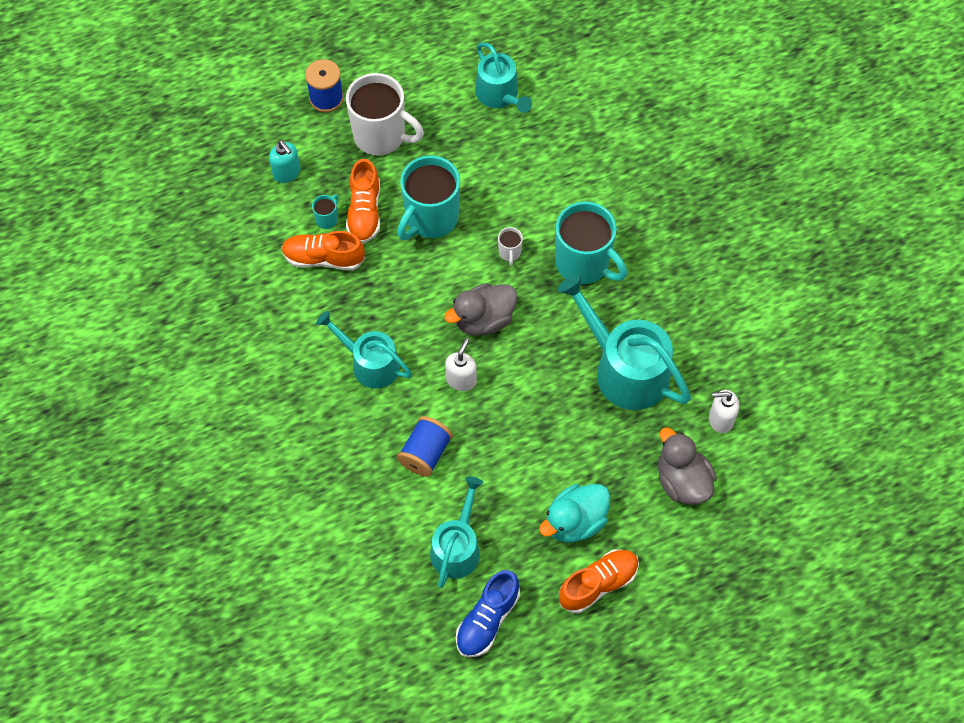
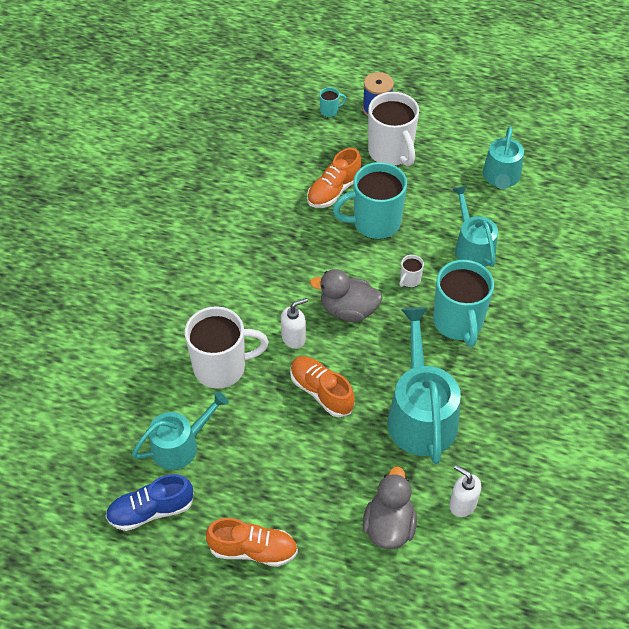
camera: 40 degrees right, 10 degrees down
turquoise soap dispenser [269,140,301,183] -> none
orange shoe [282,231,365,271] -> orange shoe moved to [290,356,355,417]
turquoise mug [312,195,339,229] -> turquoise mug moved to [319,87,346,117]
turquoise watering can [316,311,412,389] -> turquoise watering can moved to [452,186,498,267]
blue spool [397,416,453,477] -> white mug [185,306,269,389]
turquoise duck [539,484,610,542] -> none

